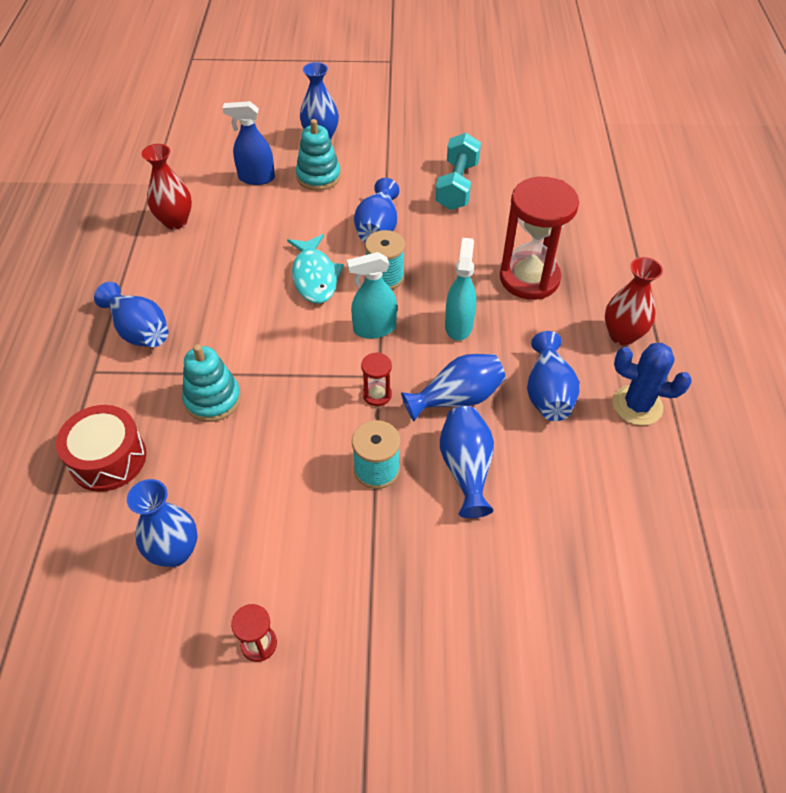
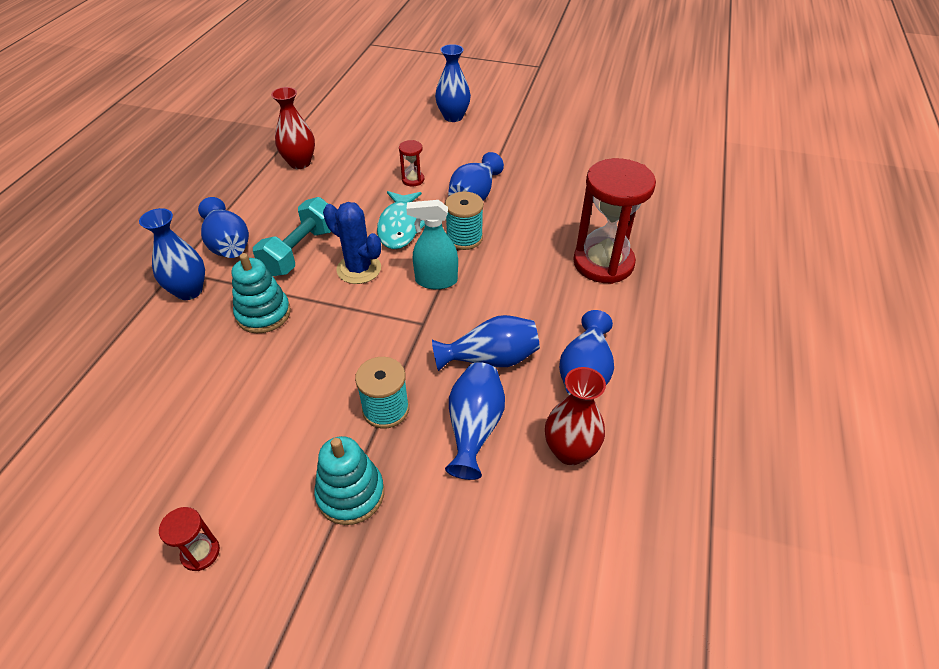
camera: 15 degrees right, 5 degrees down
red drum [56,405,146,492] -> none
blue vase [127,479,197,567] -> blue vase moved to [139,208,205,300]
blue spray bottle [222,101,275,185] -> none
turquoise stacking toy [296,119,341,191] -> turquoise stacking toy moved to [314,436,384,525]
red hourglass [361,352,392,406] -> red hourglass moved to [399,140,424,187]
turquoise dumbbell [435,133,481,210] -> turquoise dumbbell moved to [253,197,331,276]
turquoise spray bottle [445,238,476,341] -> none
red vase [605,257,663,346] -> red vase moved to [545,367,606,465]
blue cactus [613,343,692,425] -> blue cactus moved to [323,202,381,284]

